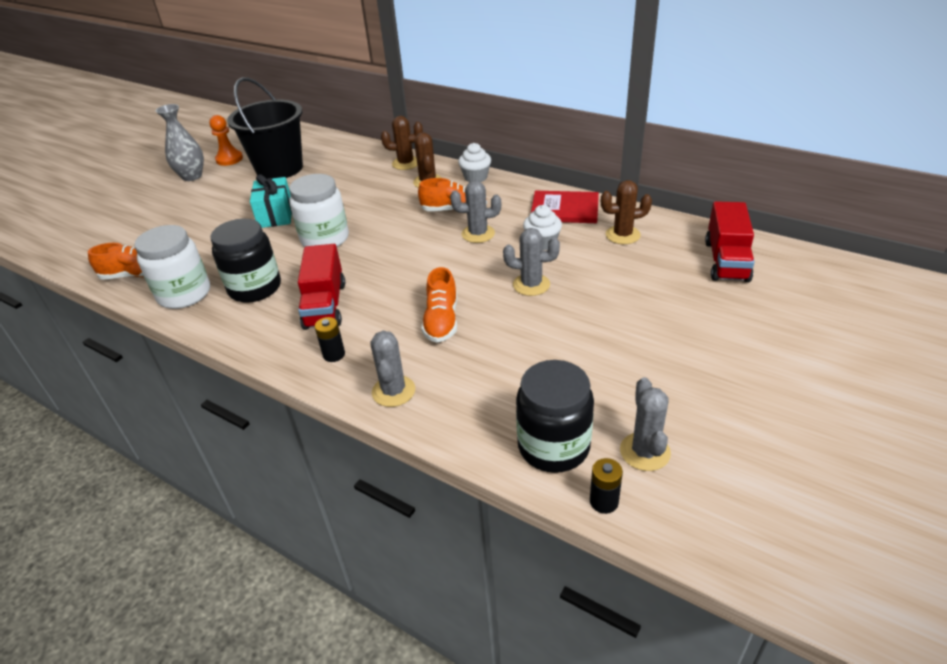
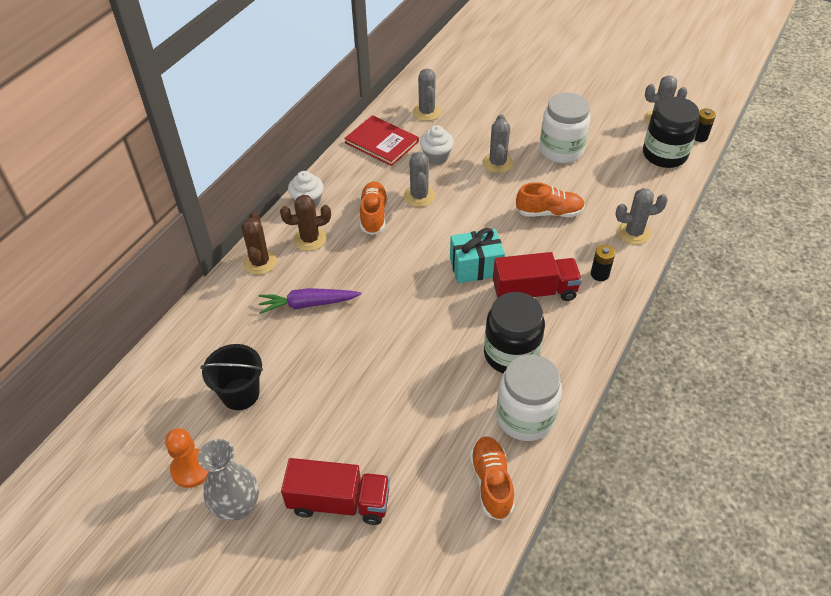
camera: 95 degrees left, 10 degrees up
black bucket [227,77,303,179] -> black bucket [200,344,263,410], size x0.59
turquoise gift [250,174,292,228] -> turquoise gift moved to [450,228,505,283]
white jar [289,174,349,247] -> white jar moved to [540,92,591,163]
red book [531,191,599,223] -> red book turned 60 degrees counterclockwise [344,115,419,166]
brown cactus [601,180,652,244] -> grey cactus [413,68,441,121]
red truck [705,201,754,282] -> red truck moved to [281,458,390,525]
none -> purple carrot [258,288,361,314]

